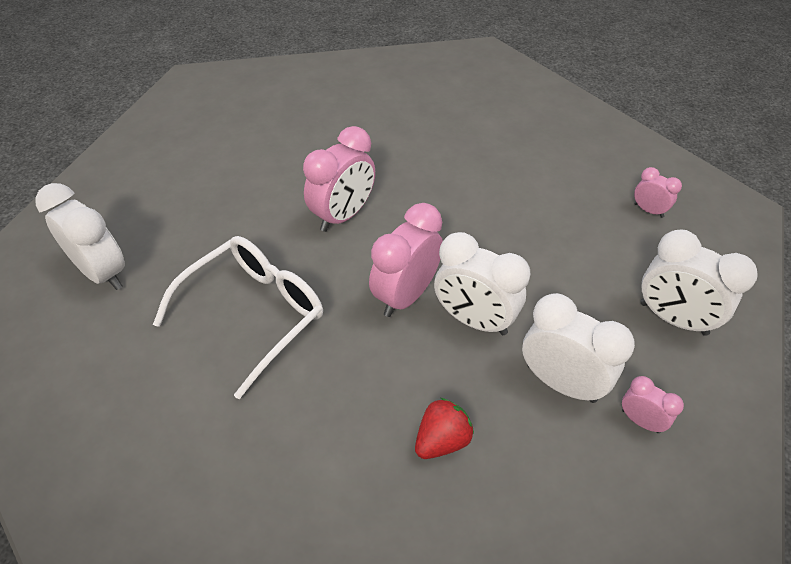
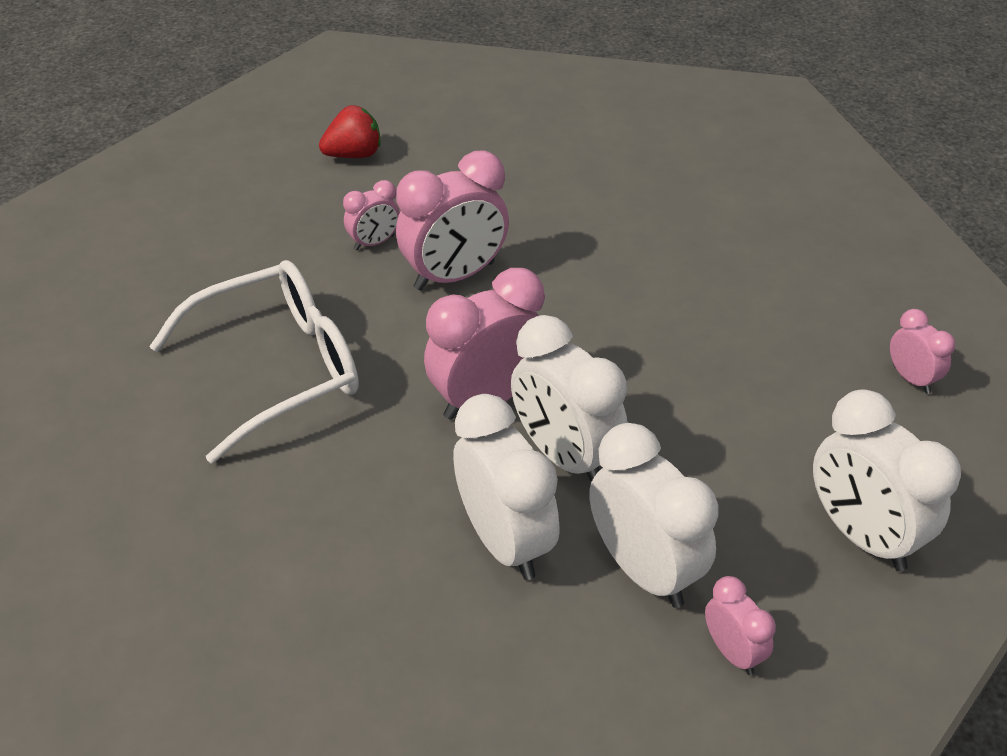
camera: 20 degrees right, 5 degrees down
white clock [36,183,125,290] -> white clock moved to [453,394,560,580]
red strawberry [415,398,474,459] -> red strawberry moved to [319,105,381,158]
none -> pink clock [343,180,400,250]

